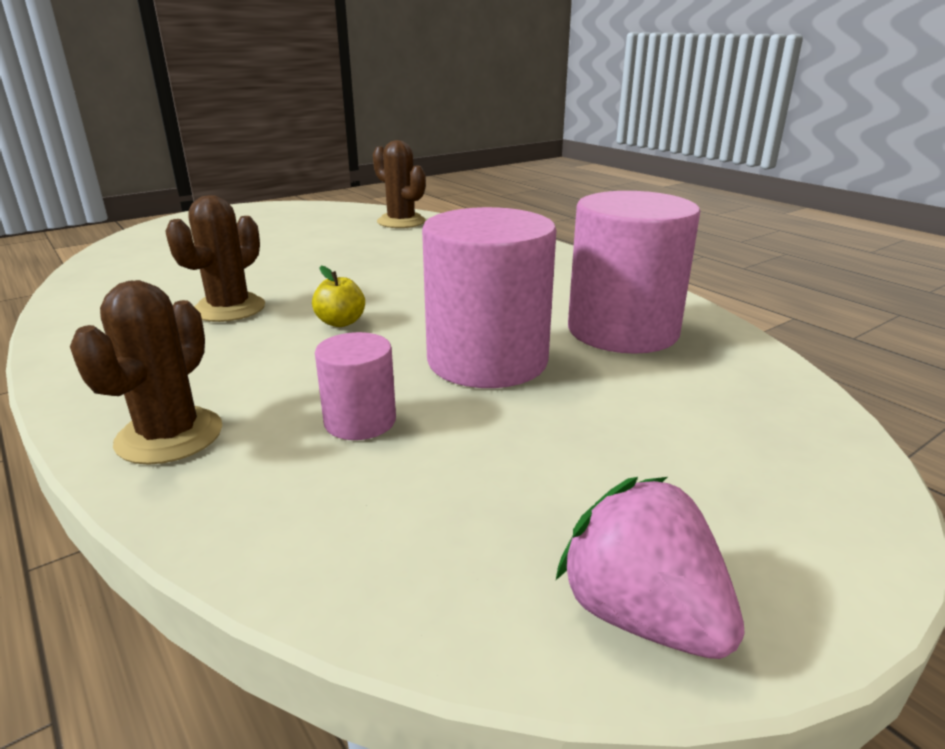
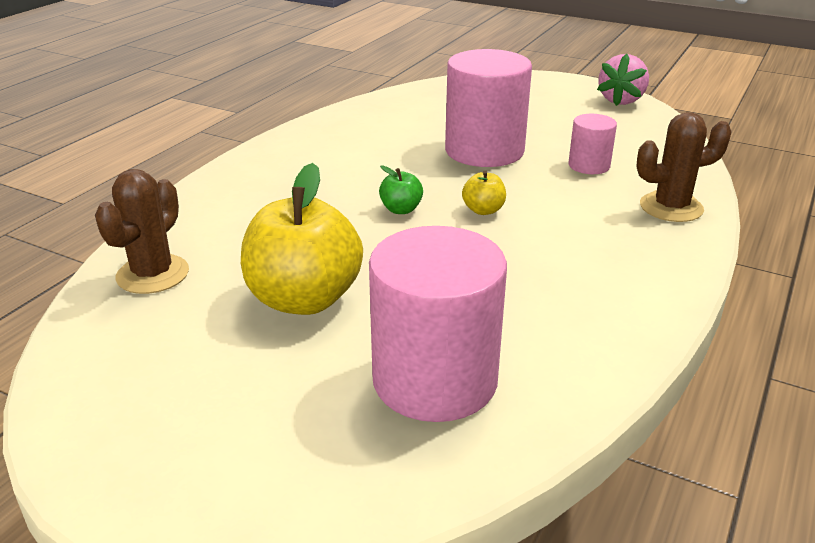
camera: 115 degrees left, 5 degrees up
brown cactus [165,195,265,322] -> none
pink cylinder [568,191,700,354] -> pink cylinder moved to [369,226,507,422]
none -> yellow apple [241,163,363,315]
none -> green apple [379,165,423,214]

